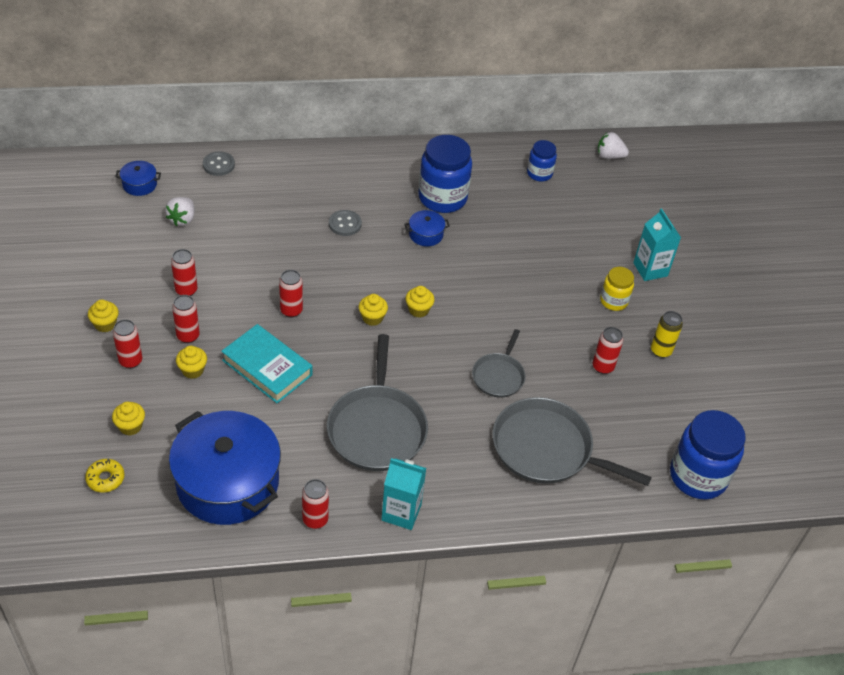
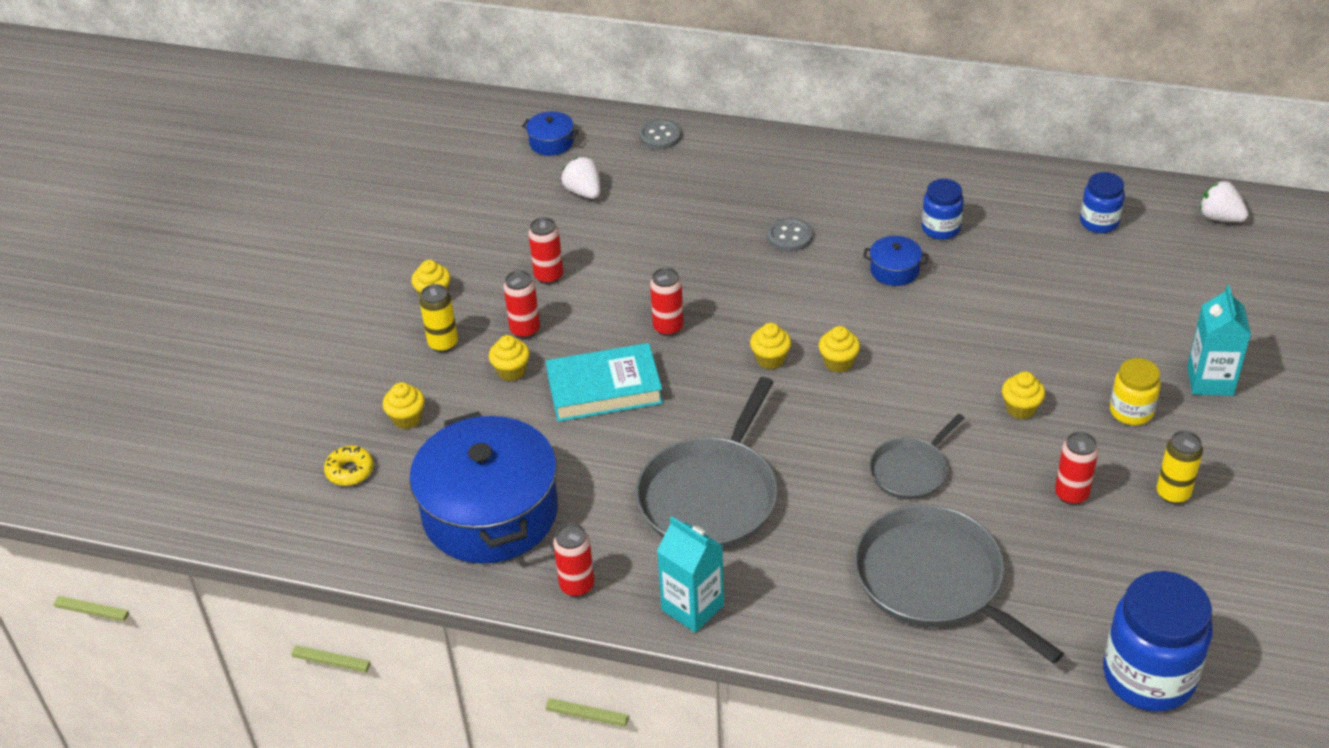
camera: 30 degrees right, 5 degrees down
red can [113,319,142,368] -> yellow can [419,284,458,352]
white strawberry [165,197,195,226] -> white strawberry turned 105 degrees clockwise [562,157,601,199]
turquoise book [221,324,313,404] -> turquoise book turned 75 degrees counterclockwise [546,343,663,422]
blue jar [418,135,472,213] -> blue jar [922,179,964,240], size x0.55
none -> yellow cupcake [1002,372,1045,419]

